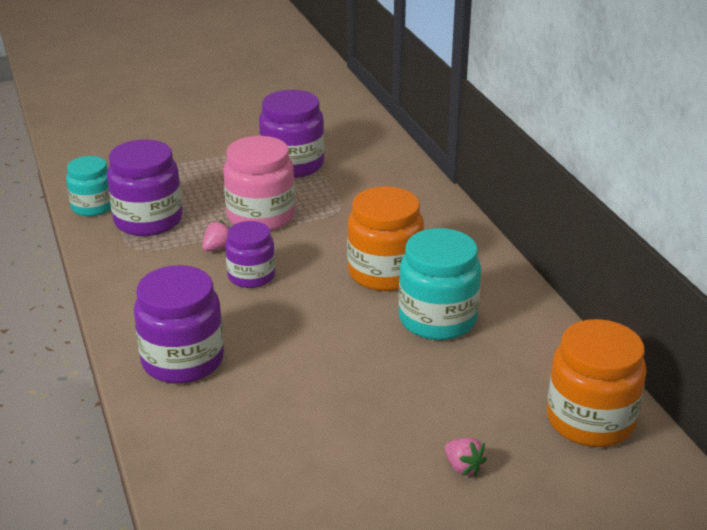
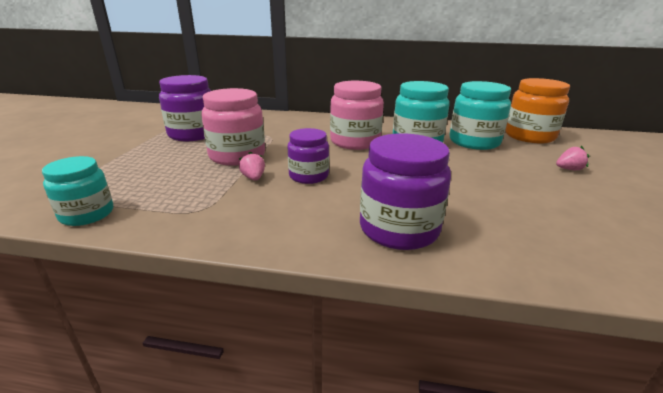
camera: 60 degrees left, 5 degrees down
purple jar [107,139,182,236] -> none
orange jar [347,186,424,291] -> pink jar [330,81,384,150]
none -> turquoise jar [450,81,511,150]

